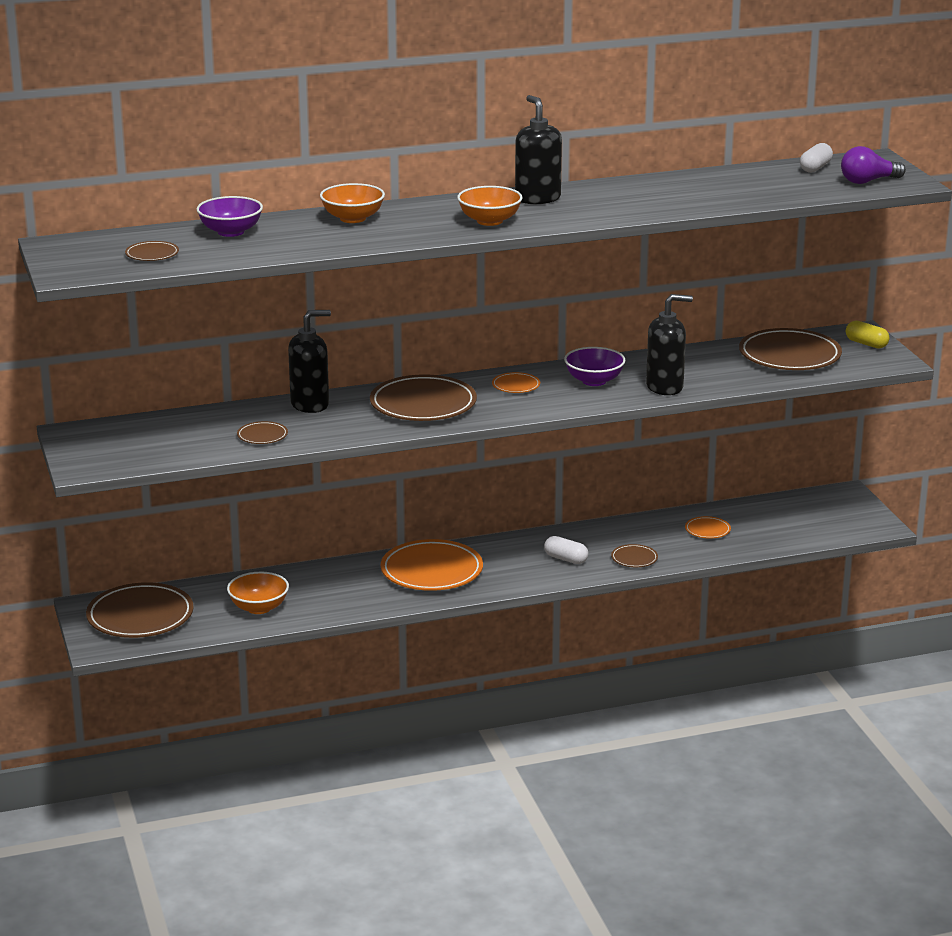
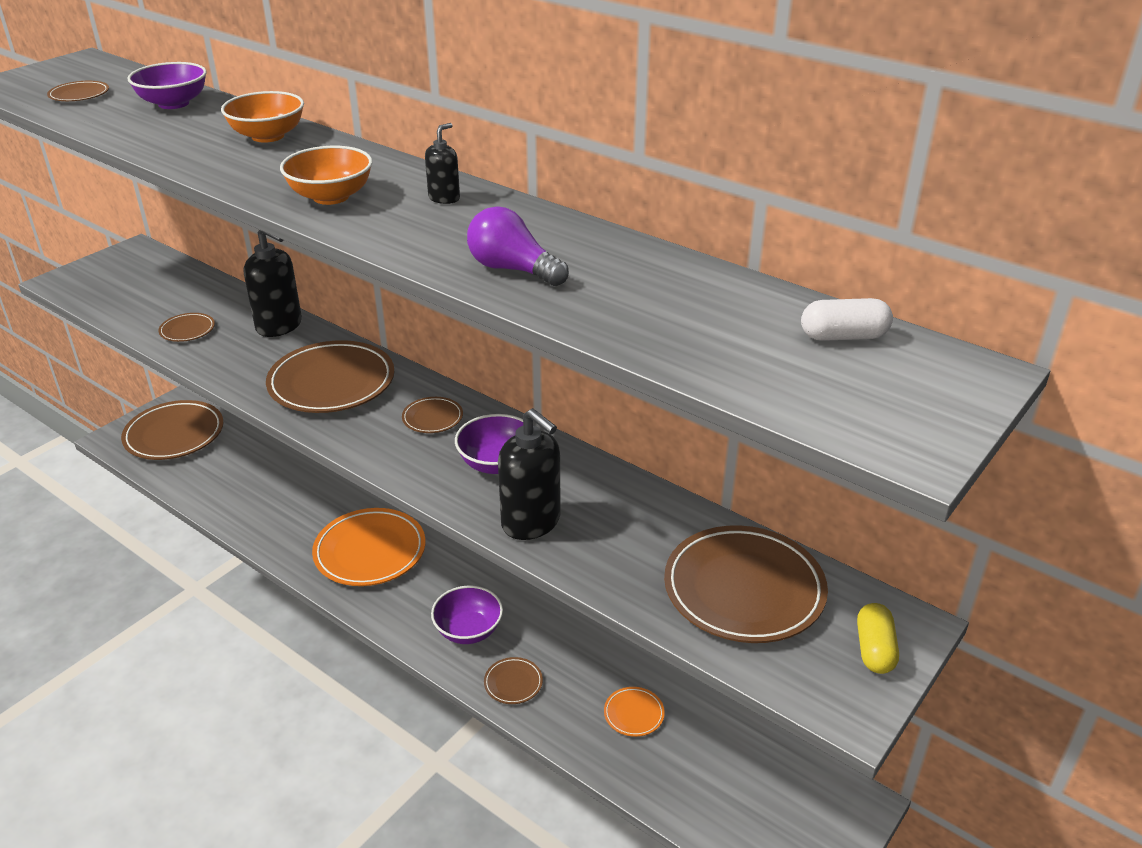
camera: 55 degrees right, 10 degrees up
orange bowl [227,572,289,614] -> none
orange plate [492,372,540,393] -> brown plate [402,397,463,433]
black soap dispenser [515,95,562,204] -> black soap dispenser [425,123,460,204], size x0.51
white capsule [544,536,588,564] -> purple bowl [431,586,503,644]
purple light bulb [841,146,906,184] -> purple light bulb moved to [467,206,569,286]

